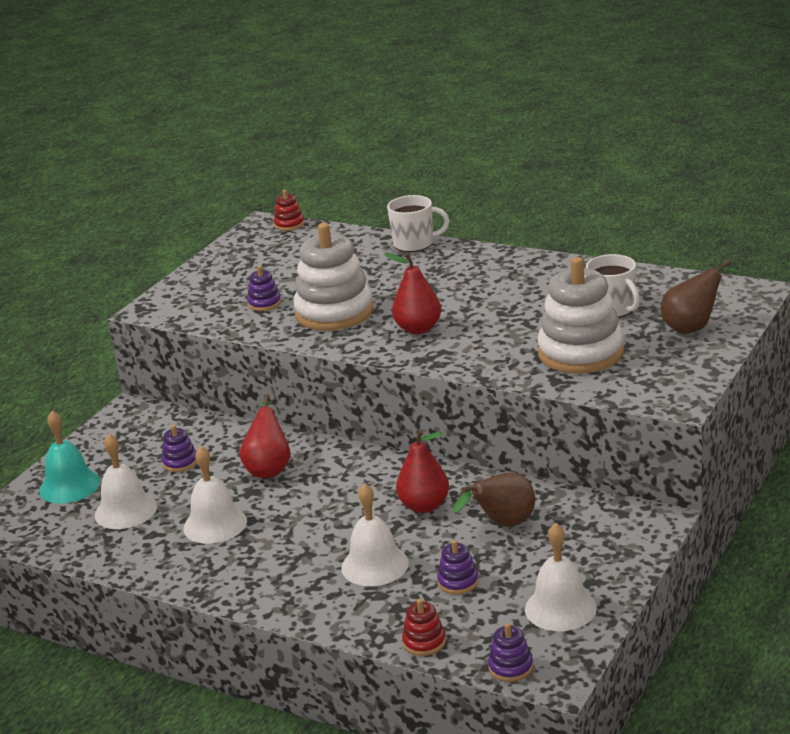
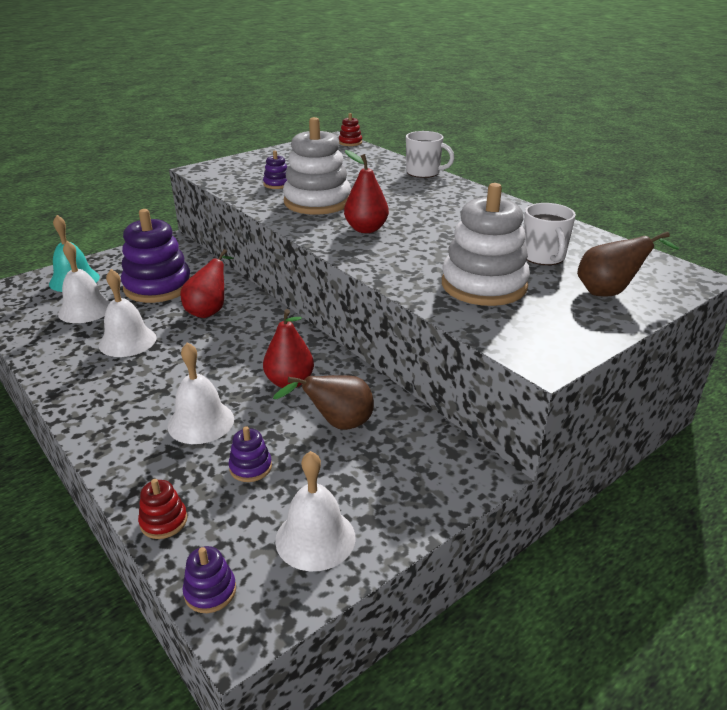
camera: 20 degrees right, 5 degrees up
purple stacking toy [162,425,197,472] -> purple stacking toy [121,209,191,303], size x2.30

